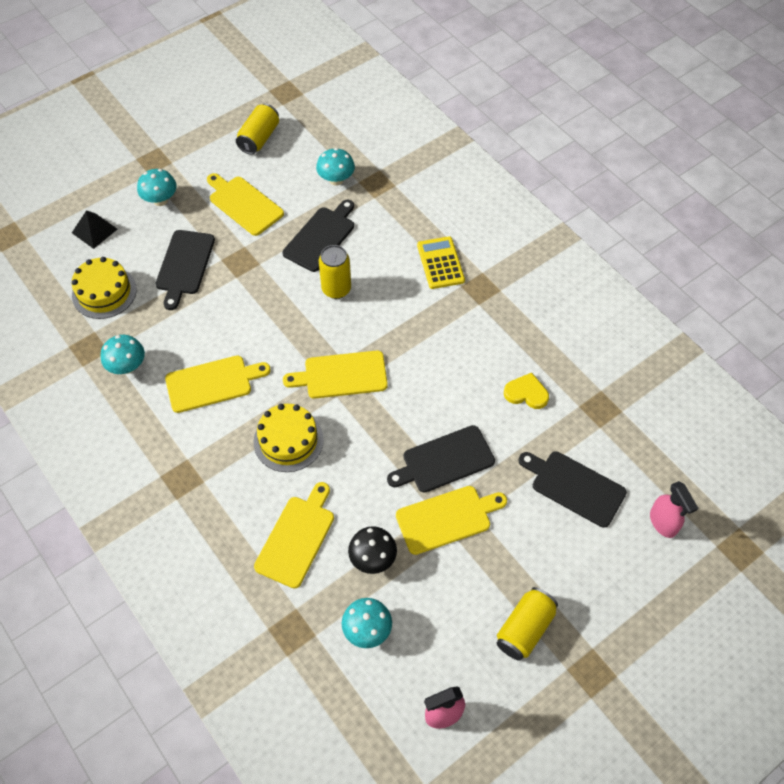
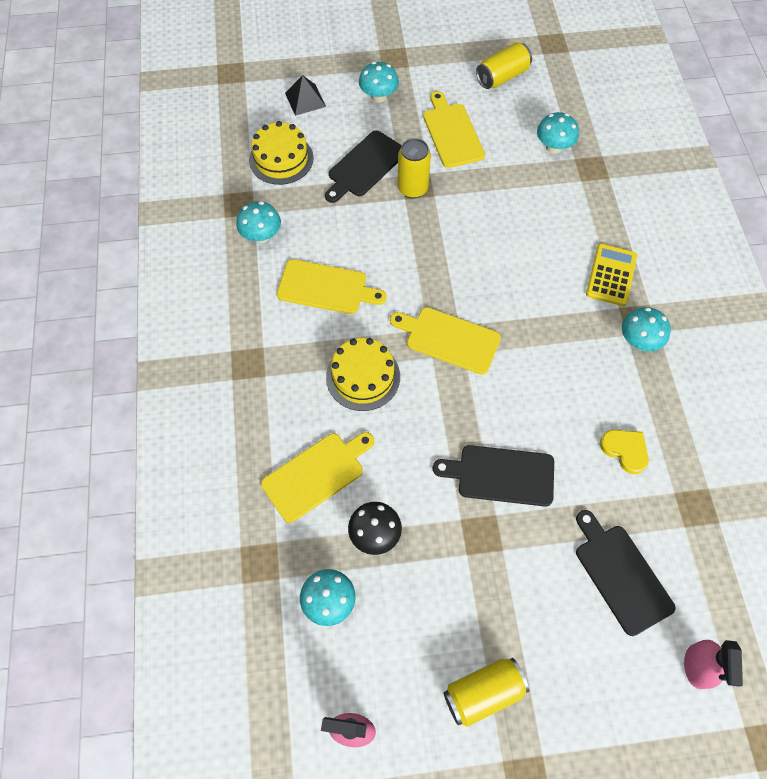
camera: 30 degrees right, 5 degrees up
black cutting board [282,200,354,272] -> none
yellow can [319,245,351,299] -> yellow can moved to [398,138,431,198]
yellow cutting board [396,486,507,555] -> none
none -> turquoise mushroom [622,307,670,351]

